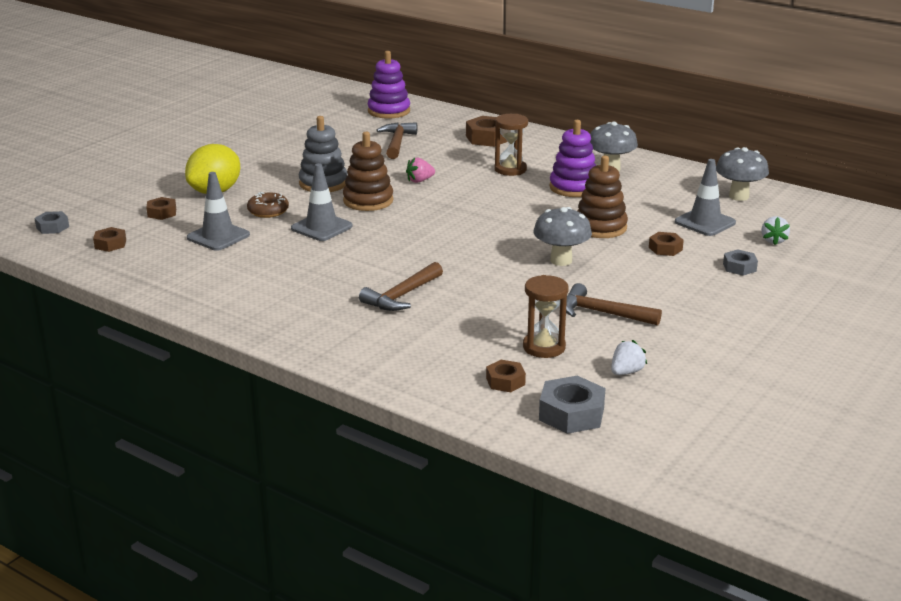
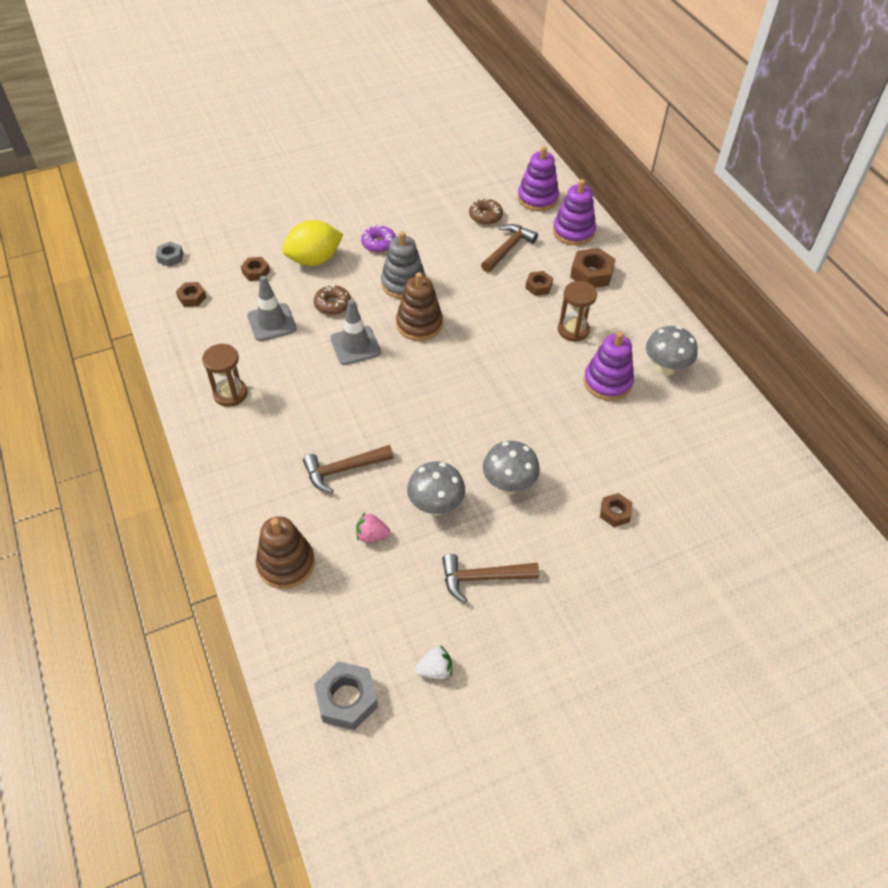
camera: 30 degrees right, 25 degrees up
pink strawberry [406,158,435,183] -> pink strawberry moved to [356,513,390,542]
brown nut [486,360,526,392] -> brown nut moved to [525,271,553,296]
brown hourglass [523,275,569,358] -> brown hourglass moved to [202,344,248,407]
brown hammer [566,283,662,326] -> brown hammer turned 60 degrees counterclockwise [442,554,539,603]
brown stacking toy [577,156,628,238] -> brown stacking toy moved to [256,516,315,589]
grey traffic cone [675,159,736,236] -> none
grey mushroom [716,147,769,201] -> grey mushroom moved to [407,461,465,516]
grey nut [723,249,758,276] -> none
white strawberry [761,216,790,245] -> none
none -> purple donut [361,225,396,253]
none -> brown donut [469,199,503,225]
none -> purple stacking toy [553,179,596,246]

